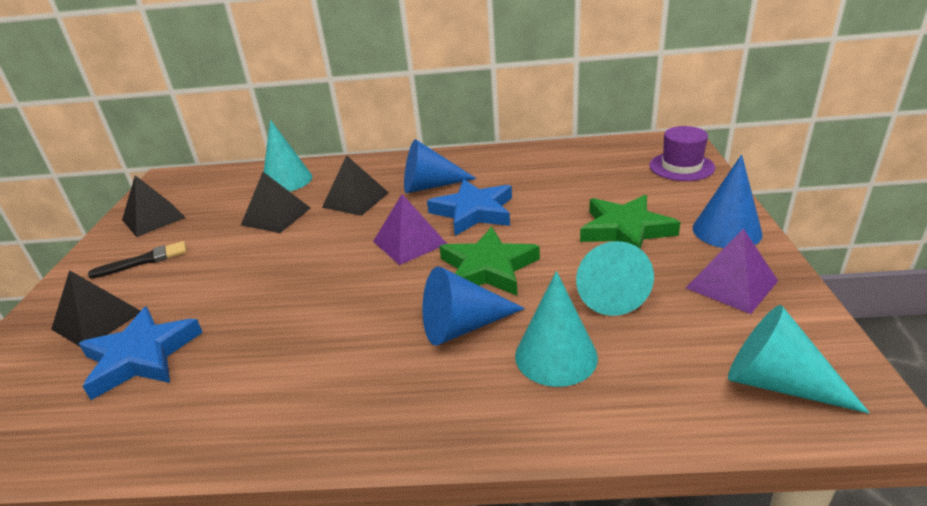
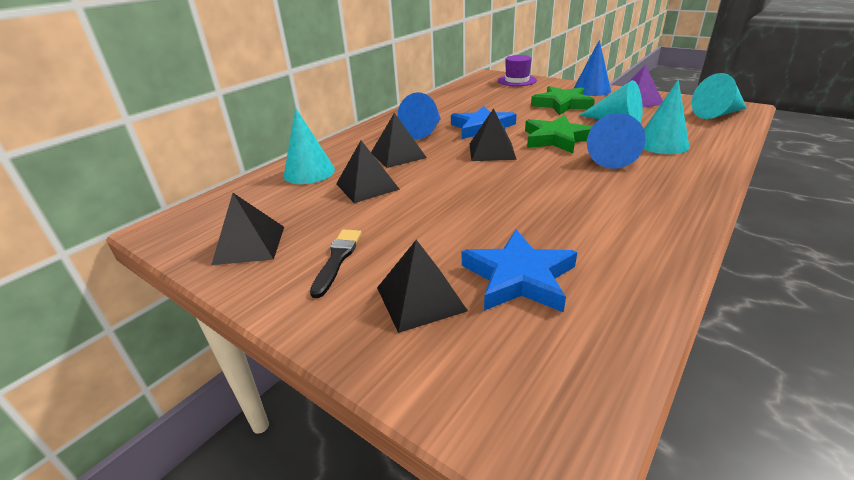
camera: 55 degrees left, 0 degrees up
purple pyramid [373,194,447,265] -> black pyramid [470,108,517,161]

